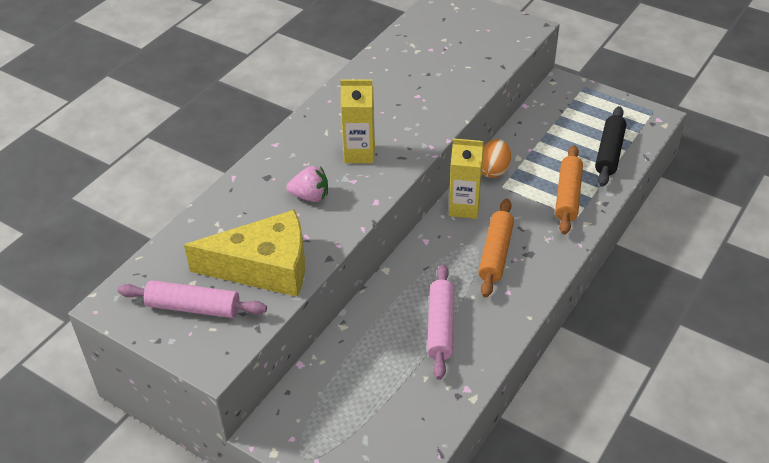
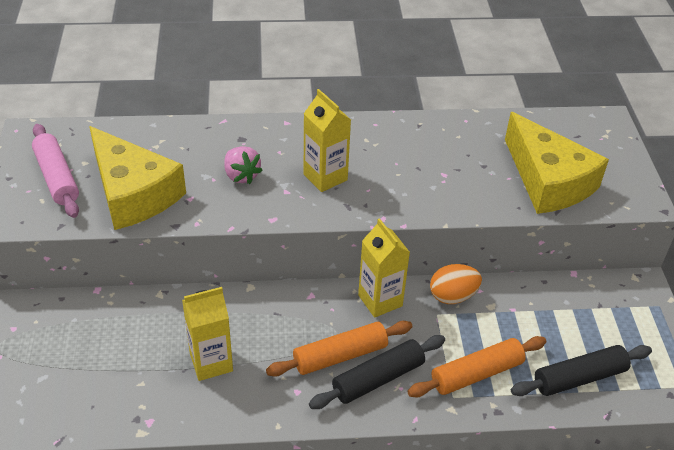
camera: 50 degrees right, 0 degrees up
pink rolling pin [427,264,454,380] -> yellow carton [182,287,233,381]
none -> black rolling pin [309,335,445,409]
none -> yellow cheese [505,112,609,214]

